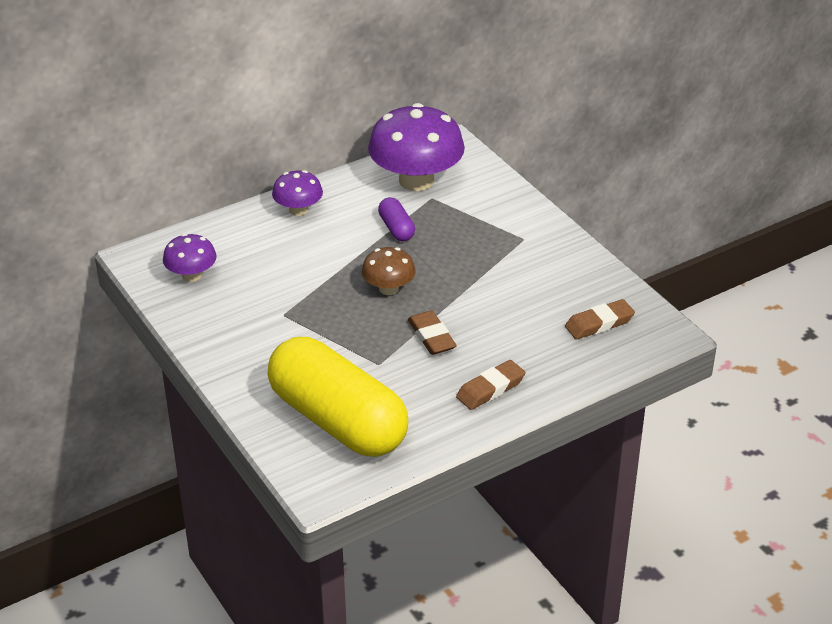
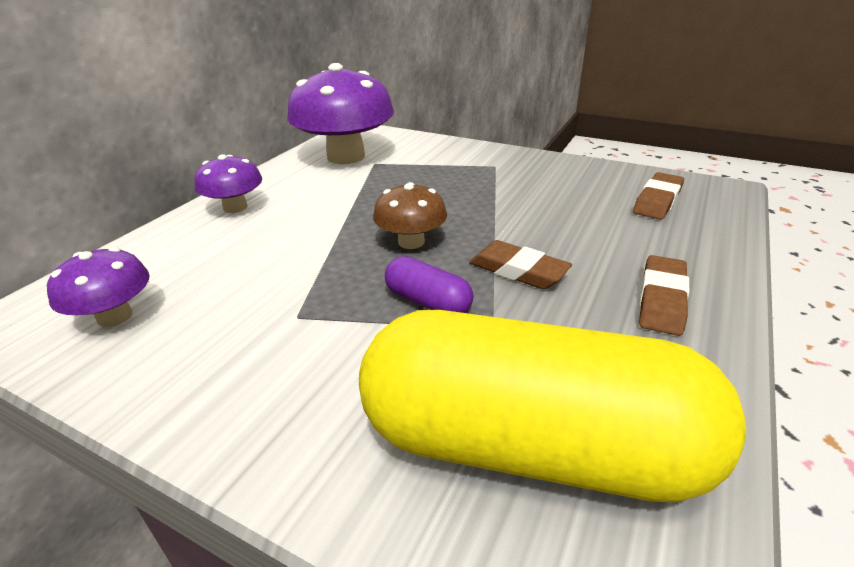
camera: 30 degrees left, 5 degrees down
purple capsule [378,197,415,241] -> purple capsule moved to [385,256,473,313]

